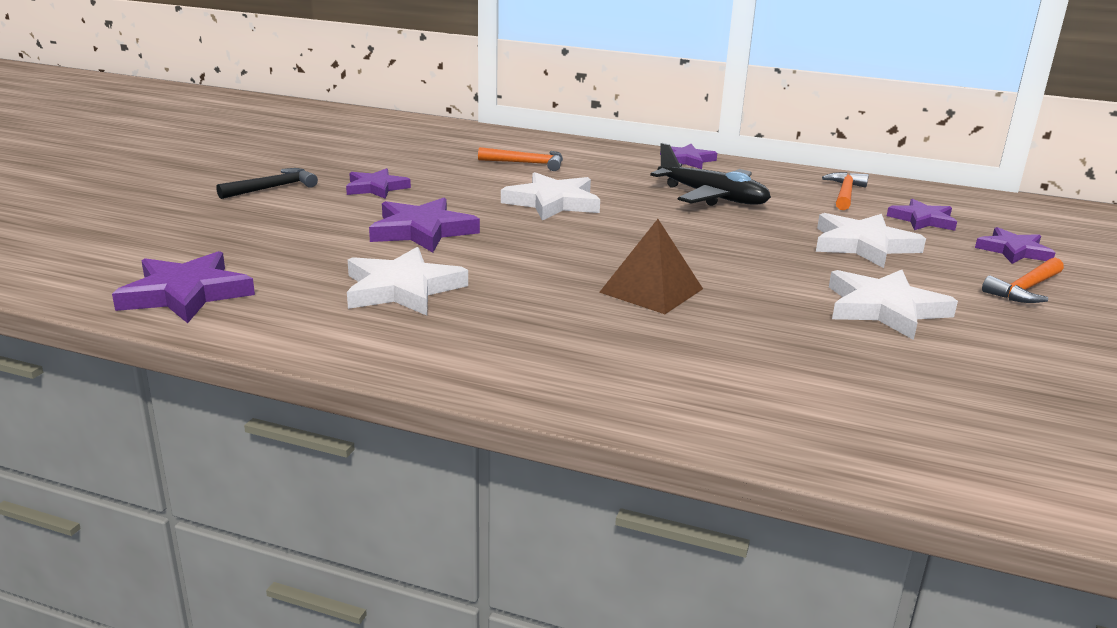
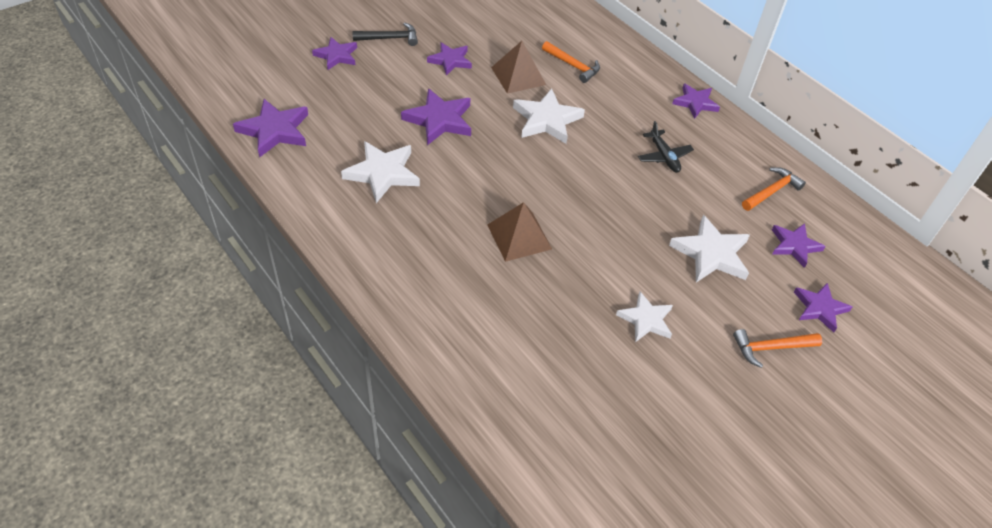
camera: 30 degrees right, 25 degrees up
black plane [650,143,771,206] -> black plane [638,121,694,173], size x0.63
white star [829,270,958,340] -> white star [616,292,673,342], size x0.66
none -> purple star [312,37,357,70]
none -> brown pyramid [491,41,546,94]

